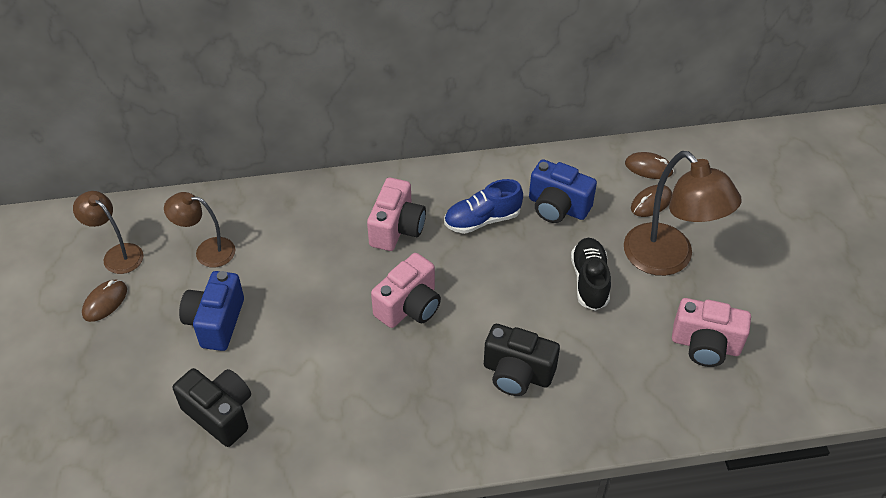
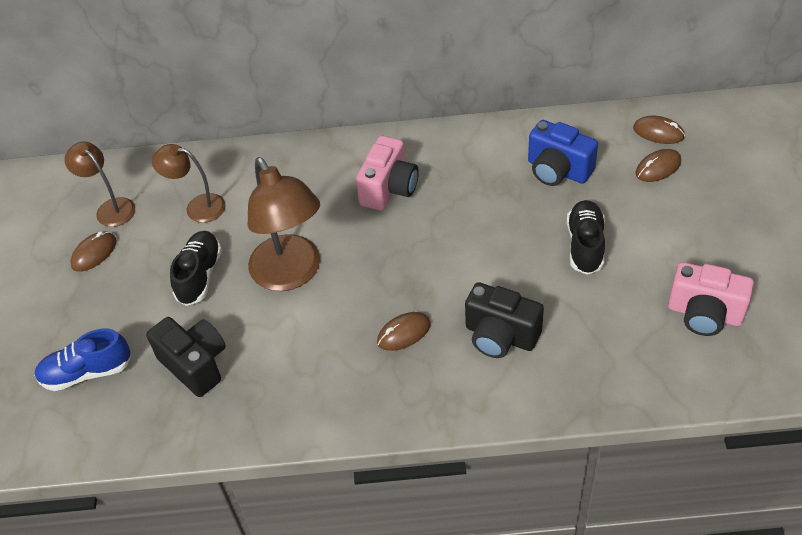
camera: 10 degrees right, 0 degrees up
blue camera [179,271,244,351] -> black shoe [170,231,222,306]
pink camera [371,253,441,328] -> none
blue shoe [444,179,523,234] -> blue shoe moved to [34,329,131,391]
brown lamp [624,151,742,276] -> brown lamp moved to [248,157,320,291]
none -> brown mouse [377,312,431,351]

